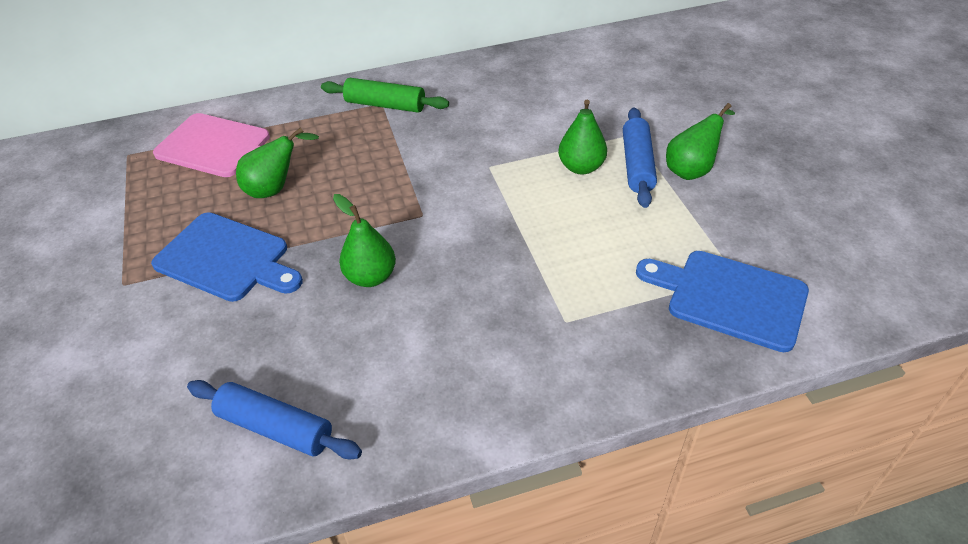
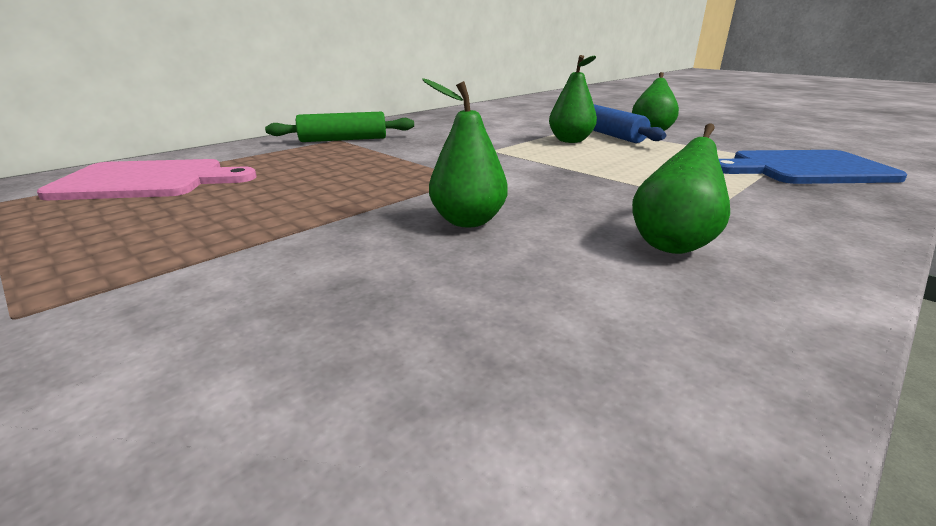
camera: 30 degrees left, 20 degrees down
blue cutting board [151,212,303,302] -> none
blue rolling pin [187,380,362,459] -> none
green pear [236,127,319,198] -> green pear moved to [632,123,730,254]

